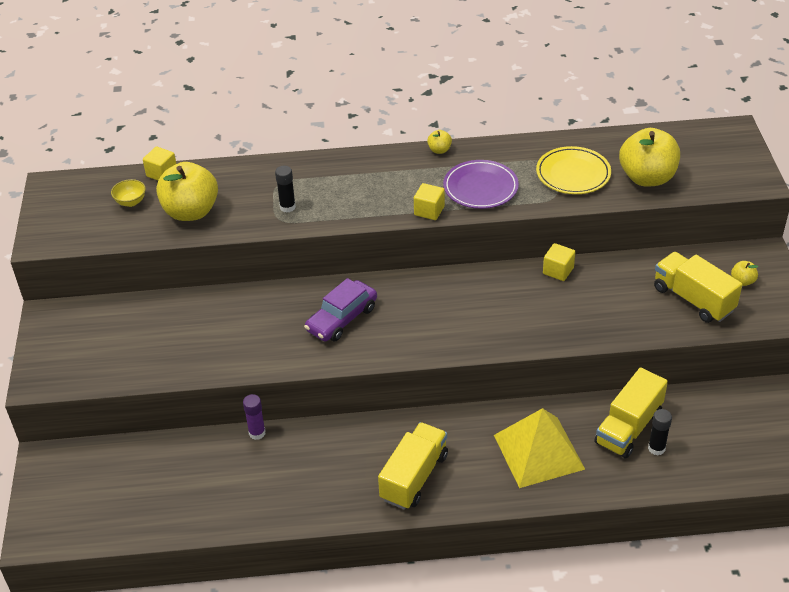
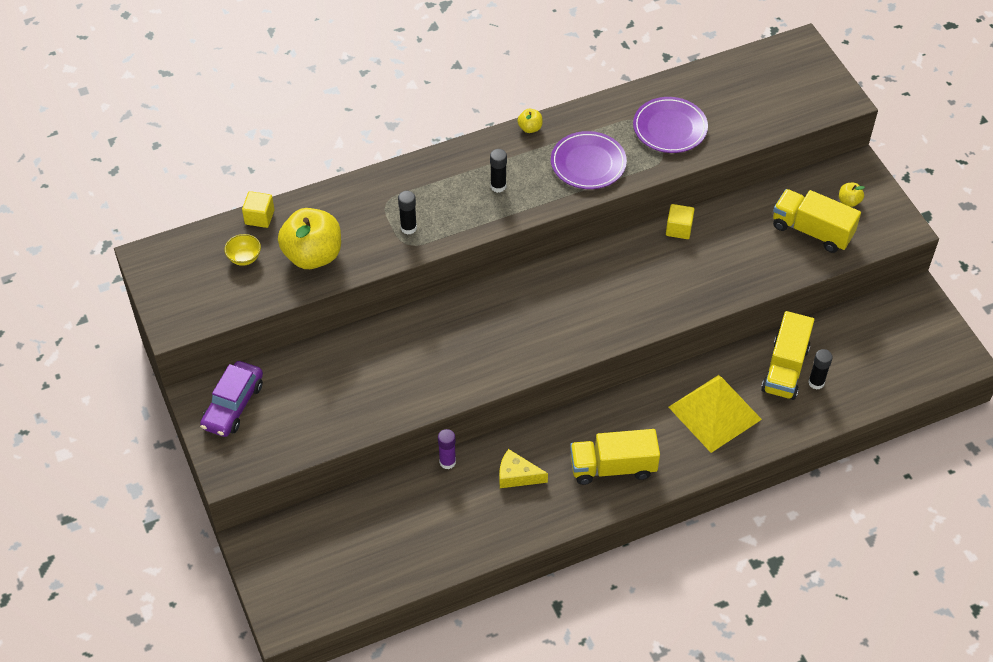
camera: 20 degrees left, 10 degrees up
purple car [304,278,377,342] -> purple car moved to [200,361,263,437]
yellow truck [378,422,448,510] -> yellow truck turned 105 degrees counterclockwise [570,429,660,485]
yellow cube [414,183,445,220] -> none
yellow plate [536,146,611,194] -> purple plate [633,97,708,153]
yellow apple [619,128,680,186] -> none
none -> black glue stick [490,149,507,193]
none -> yellow cheese [499,449,548,488]

